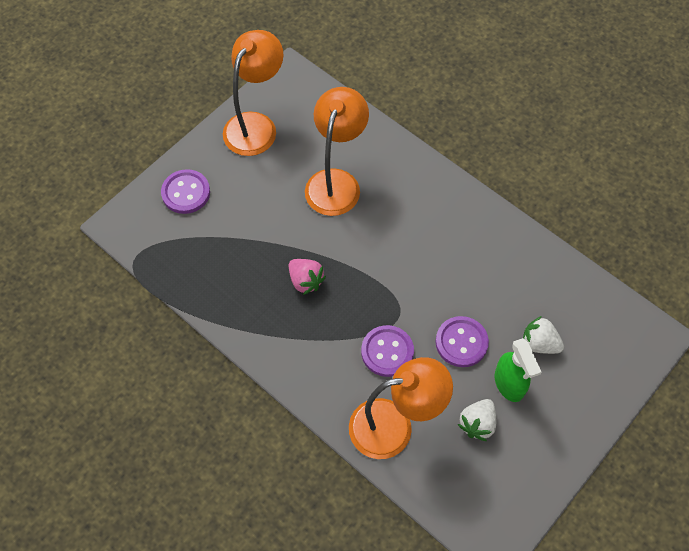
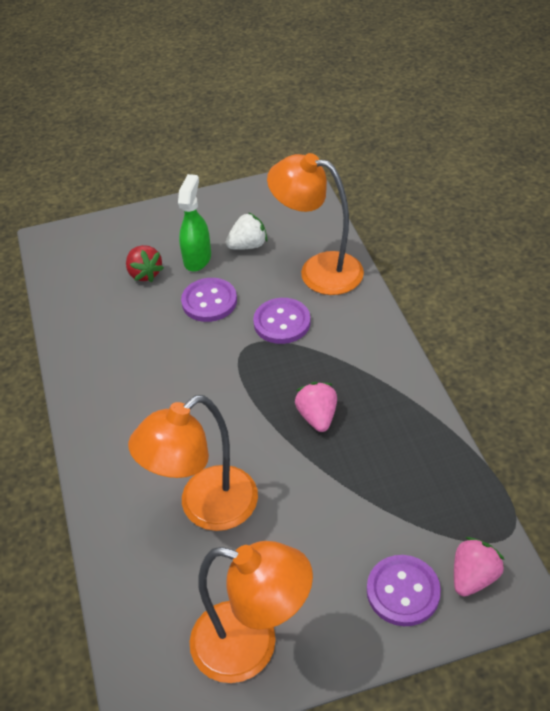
camera: 145 degrees left, 15 degrees down
orange lamp [223,30,283,156] -> orange lamp turned 135 degrees counterclockwise [190,541,313,683]
white strawberry [523,316,564,354] -> red strawberry [126,245,164,282]
none -> pink strawberry [454,537,504,597]

